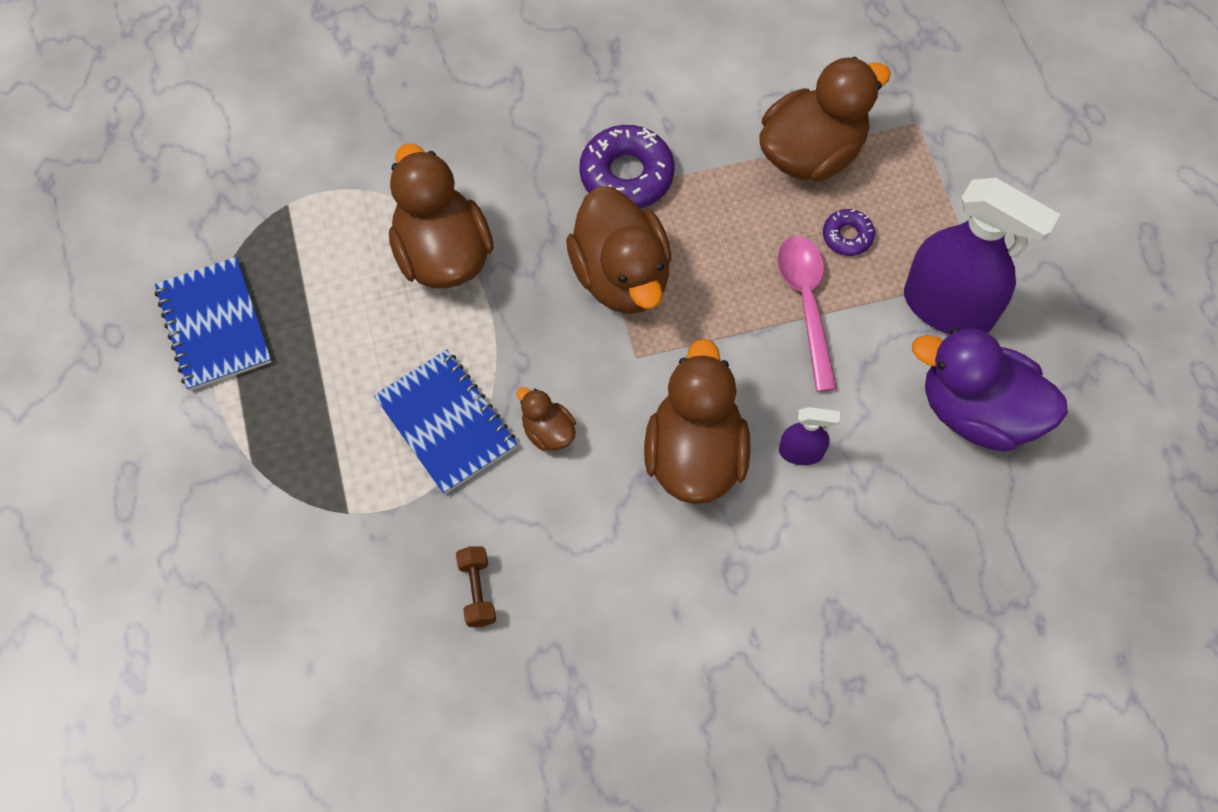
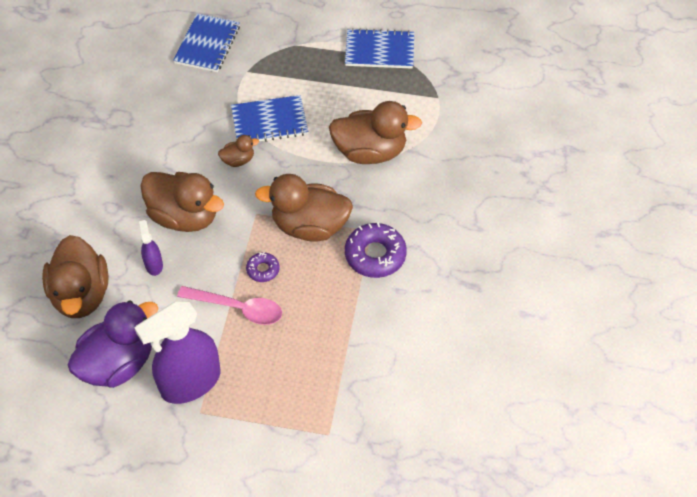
camera: 115 degrees right, 10 degrees down
brown dumbbell [456,546,496,627] -> none
brown duck [759,57,891,182] -> brown duck moved to [42,235,108,318]
purple spray bottle [779,407,840,465] -> purple spray bottle turned 135 degrees clockwise [139,220,163,276]
purple donut [823,209,875,256] -> purple donut moved to [246,253,280,282]
none -> blue notebook [173,14,240,72]

